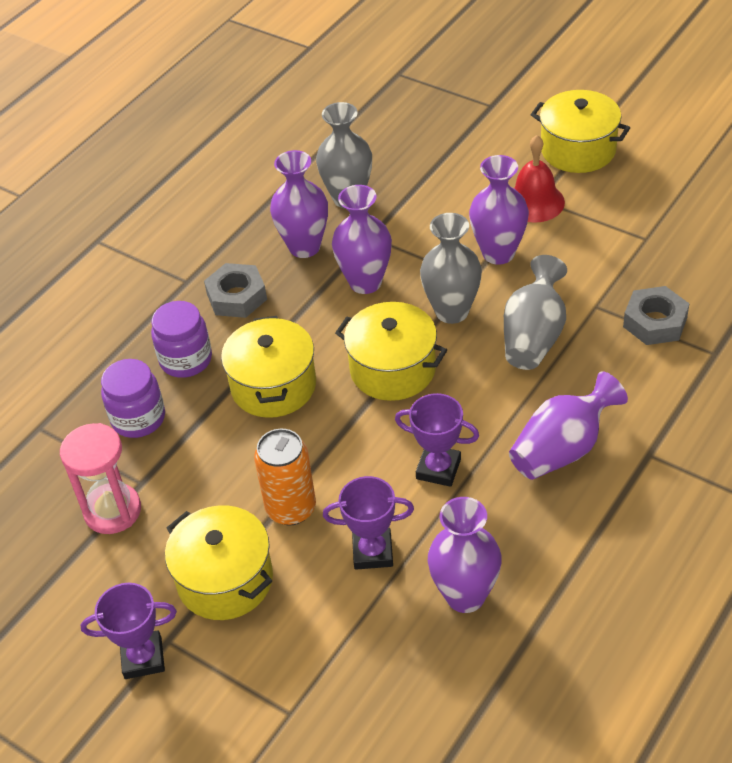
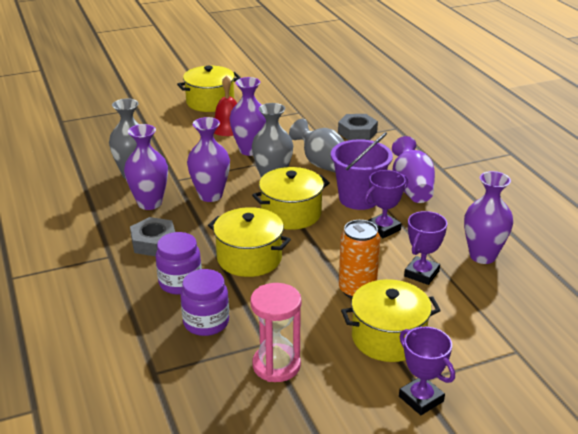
camera: 60 degrees left, 15 degrees down
purple trophy [81,583,177,679] -> purple trophy turned 60 degrees counterclockwise [399,327,455,415]
none -> purple bucket [331,132,393,210]

